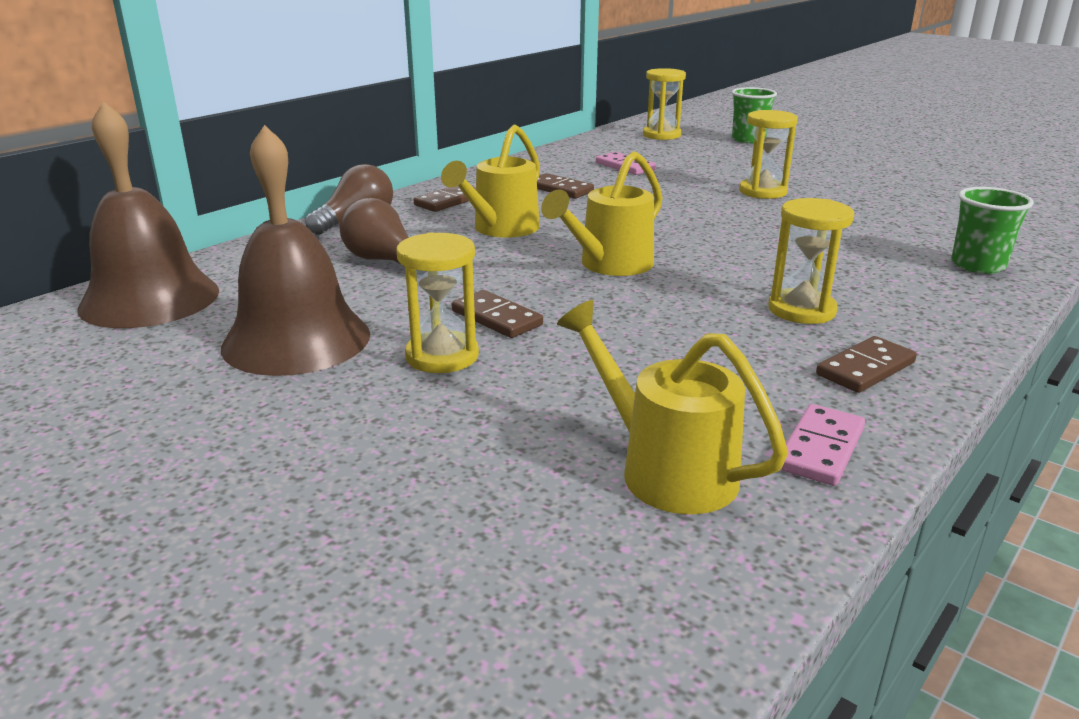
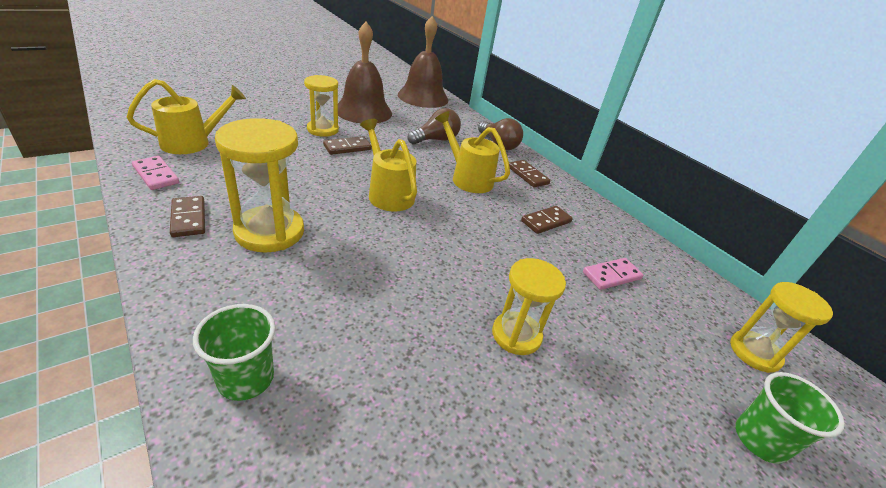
camera: 100 degrees right, 10 degrees up
yellow hourglass [768,198,854,324] -> yellow hourglass [215,118,304,253], size x1.51

